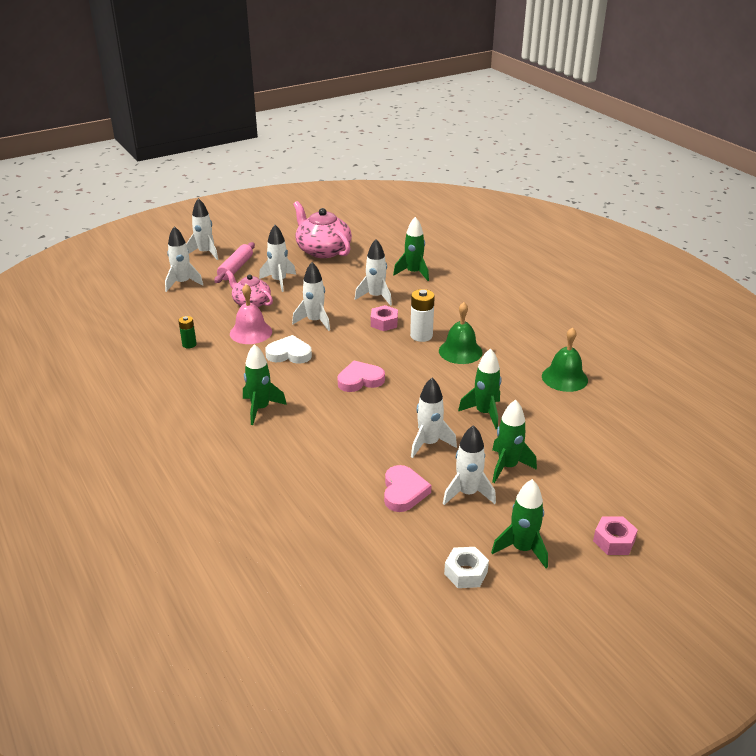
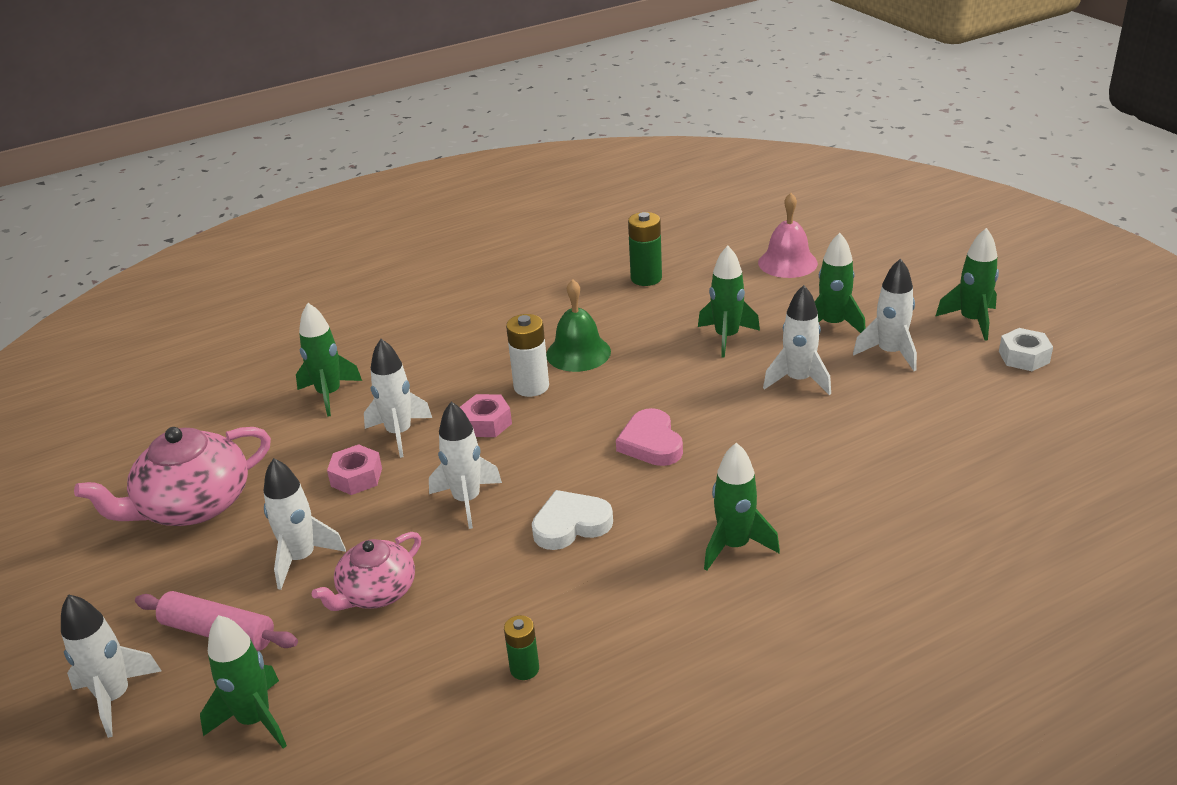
camera: 85 degrees left, 0 degrees up
white rocket [165,226,203,292] -> green rocket [200,615,287,749]
pink bell [230,284,272,344] -> pink bell moved to [758,193,818,278]
white heart [265,335,312,364] -> white heart turned 60 degrees clockwise [532,490,613,550]
pink heart [384,465,432,512] -> none
green bell [542,327,588,392] -> green battery [628,212,662,286]
pink nut [593,516,638,555] -> pink nut moved to [327,444,382,495]

